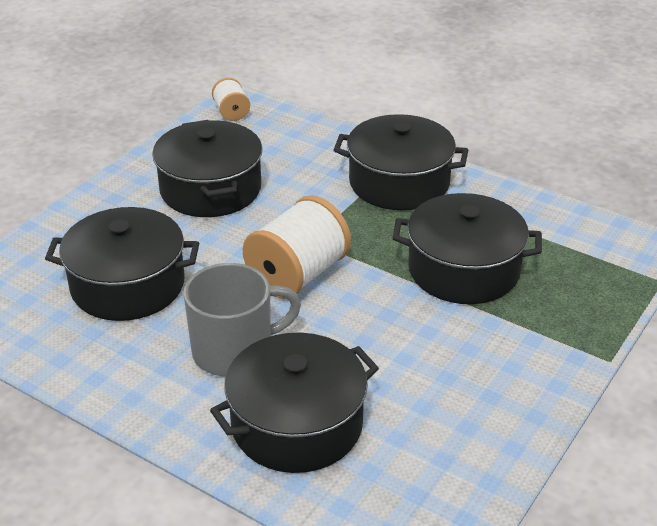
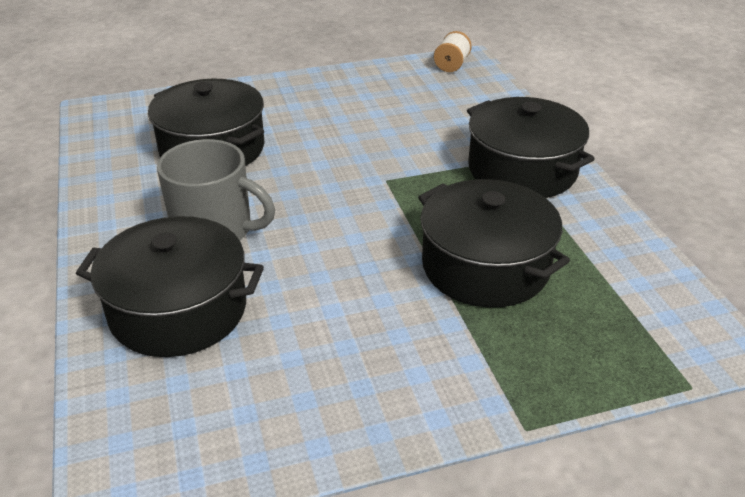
camera: 40 degrees right, 0 degrees up
black pot [152,120,263,217] -> none
white spool [243,195,351,299] -> none

